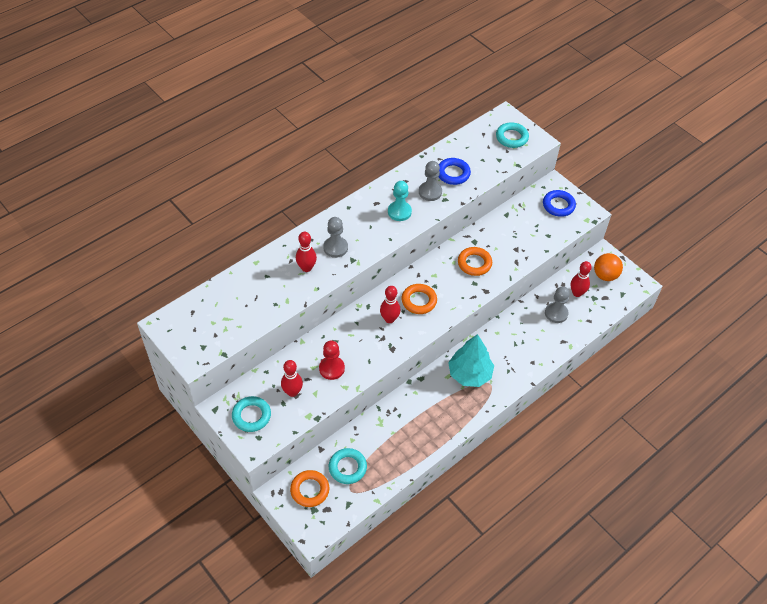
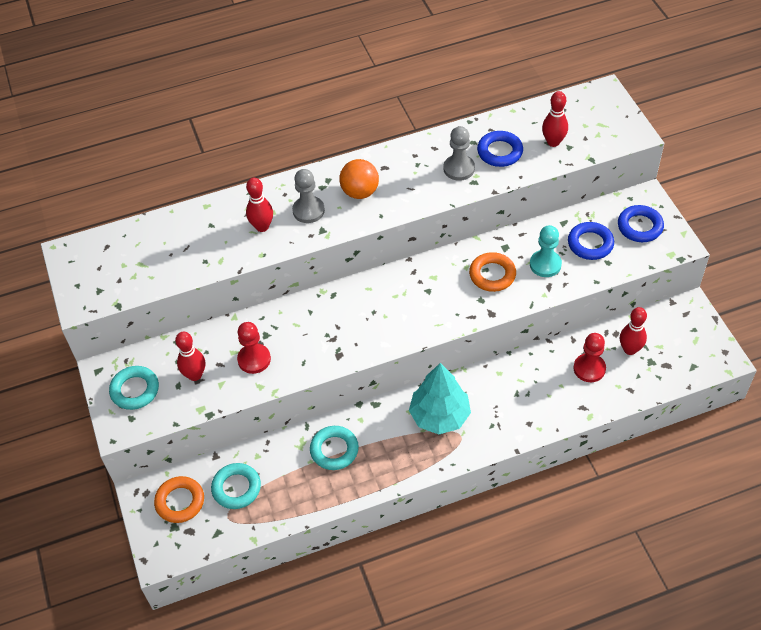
camera: 25 degrees right, 0 degrees up
red bowling pin [380,286,401,323] -> red bowling pin moved to [542,91,568,147]
turquoise pawn [388,181,412,221] -> turquoise pawn moved to [530,225,562,277]
orange ring [401,284,437,314] -> none
turquoise ring [496,122,529,148] -> turquoise ring moved to [310,426,359,470]
grey pawn [545,287,570,323] -> red pawn [573,333,606,382]
orange ball [594,253,623,281] -> orange ball moved to [339,159,379,199]
none -> blue ring [568,222,614,260]

